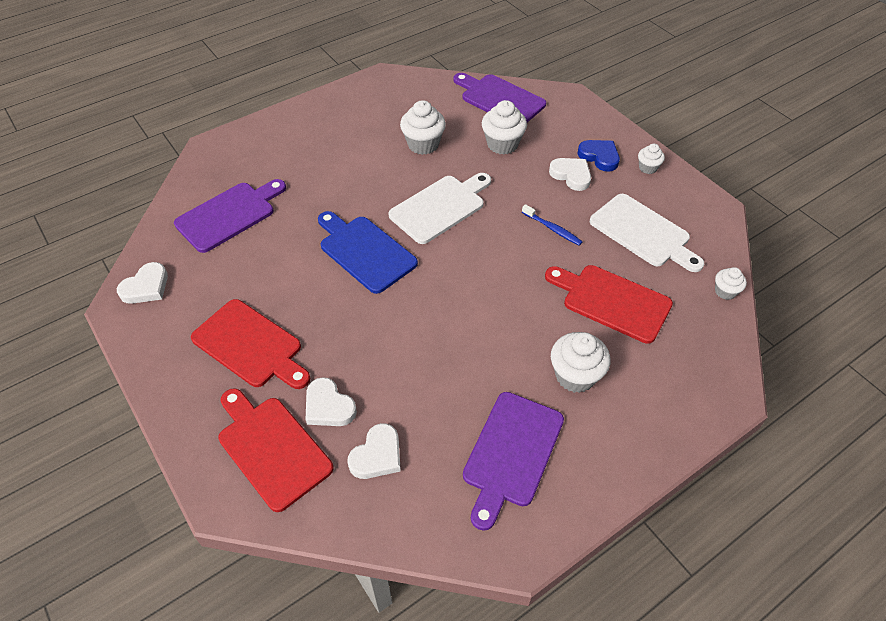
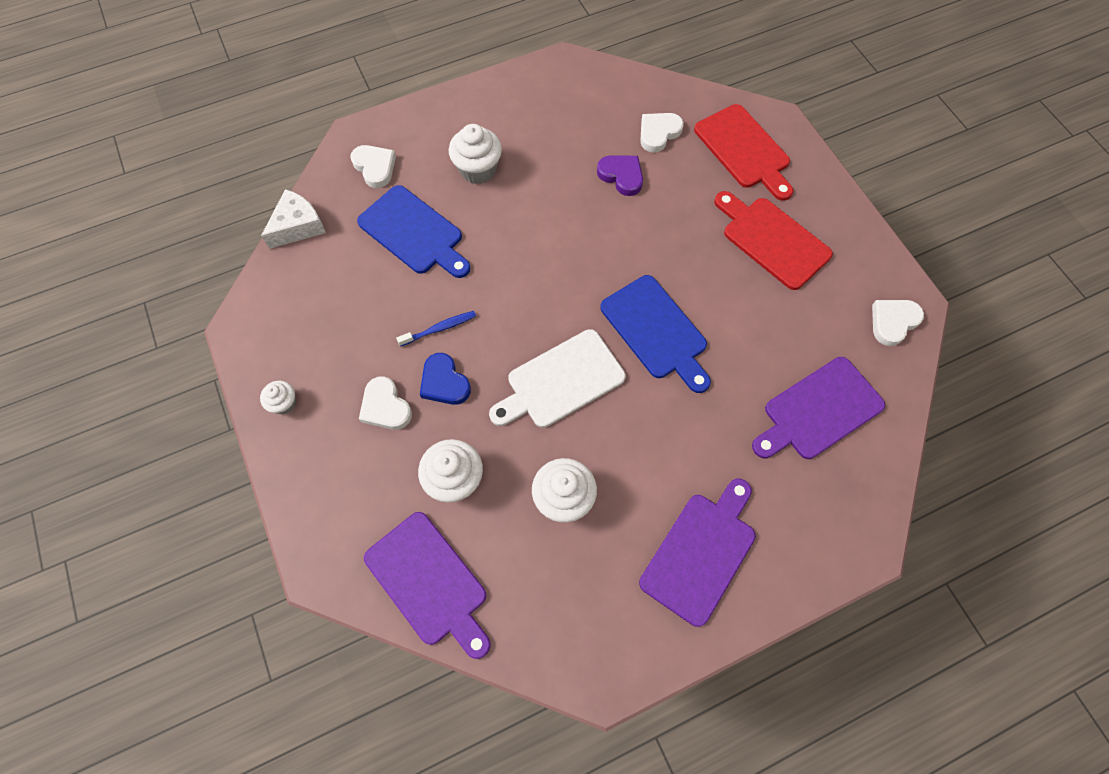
camera: 170 degrees left, 15 degrees up
white heart [306,377,357,426] -> white heart moved to [350,145,396,188]
purple cutting board [463,392,564,531] -> purple cutting board moved to [639,479,756,627]
blue toothbrush [522,204,583,246] -> blue toothbrush turned 105 degrees clockwise [396,311,476,347]
red cutting board [545,265,673,344] -> blue cutting board [357,185,470,278]
blue heart [578,140,620,172] -> blue heart moved to [420,353,471,405]
white cutting board [590,194,704,272] -> none
white cupcake [715,267,747,300] -> white cheese [261,189,326,249]
none -> purple heart [597,156,643,196]

